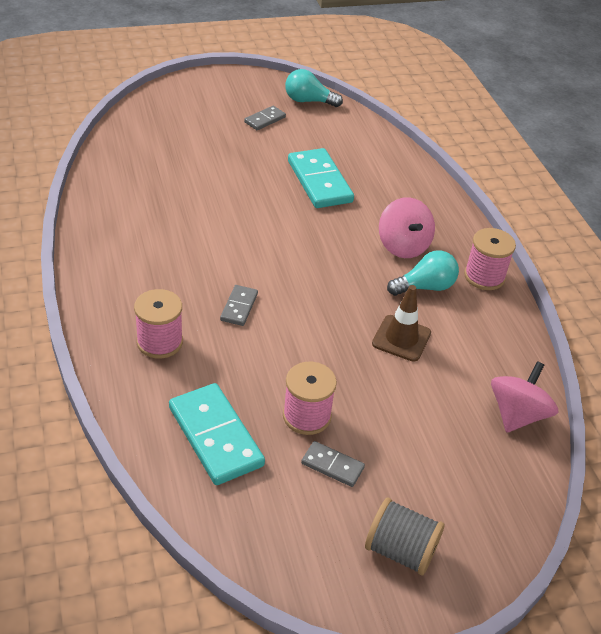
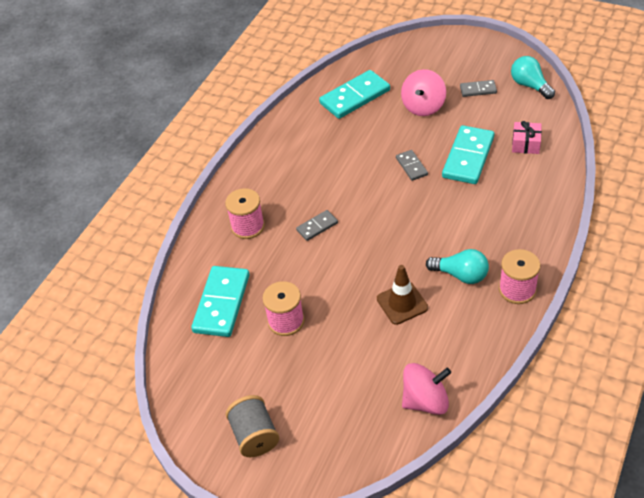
camera: 50 degrees right, 5 degrees up
grey domino [301,441,365,487] -> grey domino moved to [396,150,428,181]
pink spinning top [379,197,435,258] -> pink spinning top moved to [401,69,446,116]
none -> turquoise domino [319,70,390,119]
none -> pink gift [512,121,542,154]

